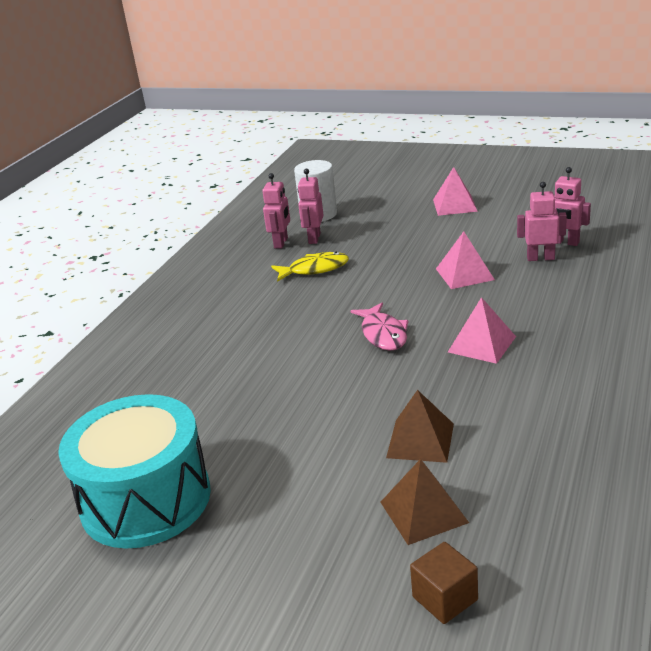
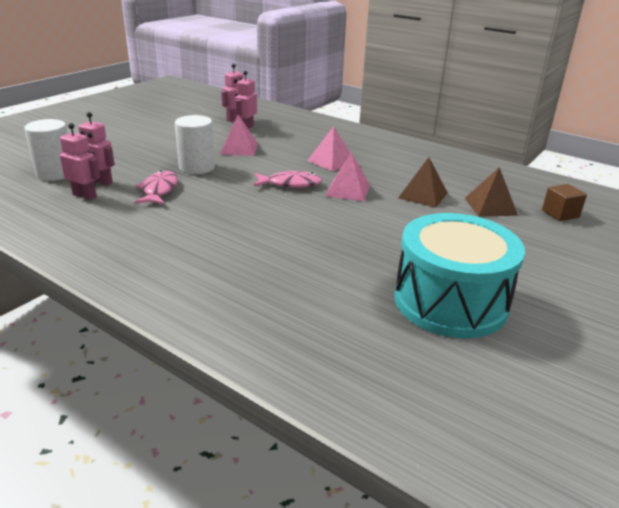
camera: 80 degrees left, 0 degrees up
yellow fish [271,252,349,282] -> pink fish [135,170,178,205]
pink pyramid [433,167,478,216] -> pink pyramid moved to [325,153,370,201]
none -> white cylinder [175,115,215,174]

